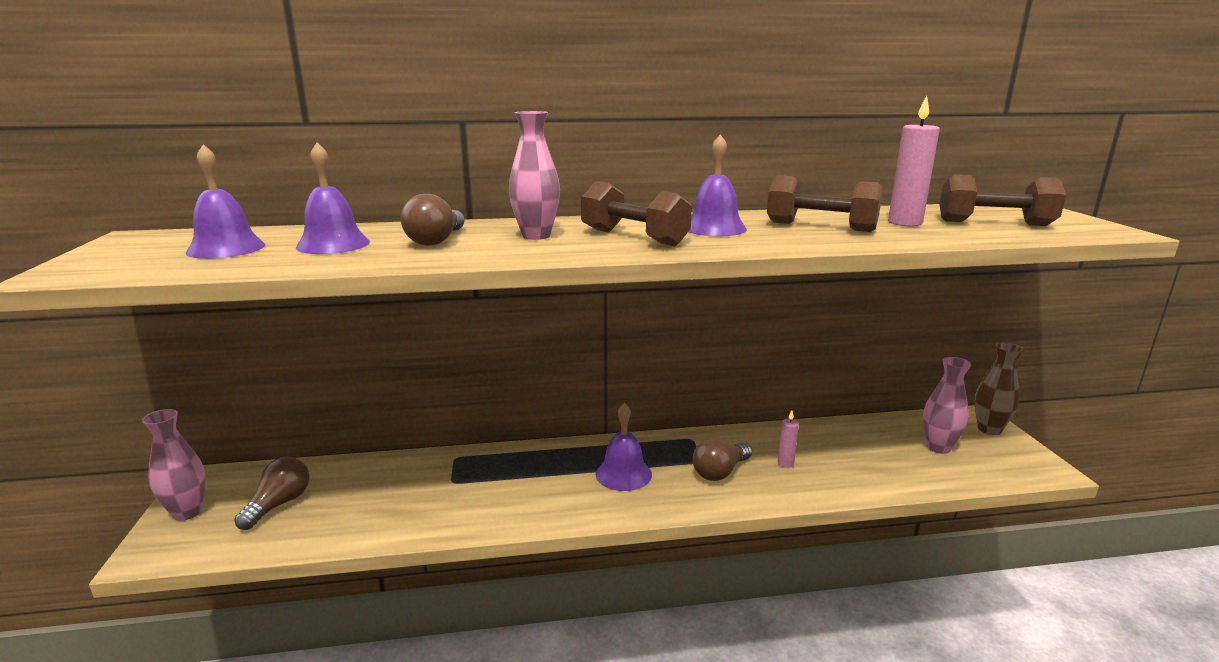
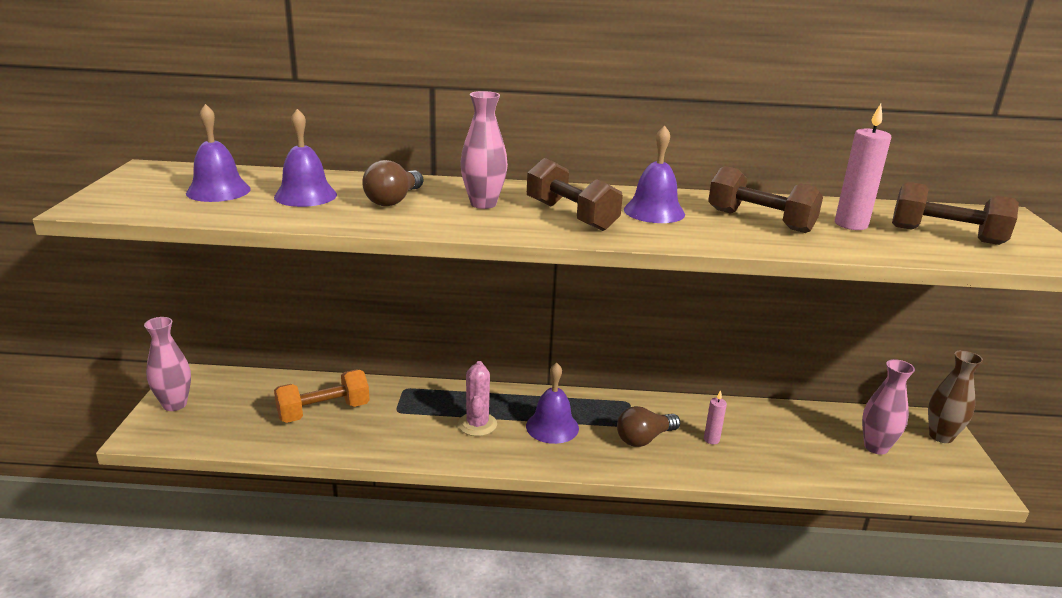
camera: 10 degrees right, 5 degrees up
brown light bulb [234,457,309,530] -> none
none -> orange dumbbell [274,370,370,423]
none -> pink cactus [458,361,497,436]

